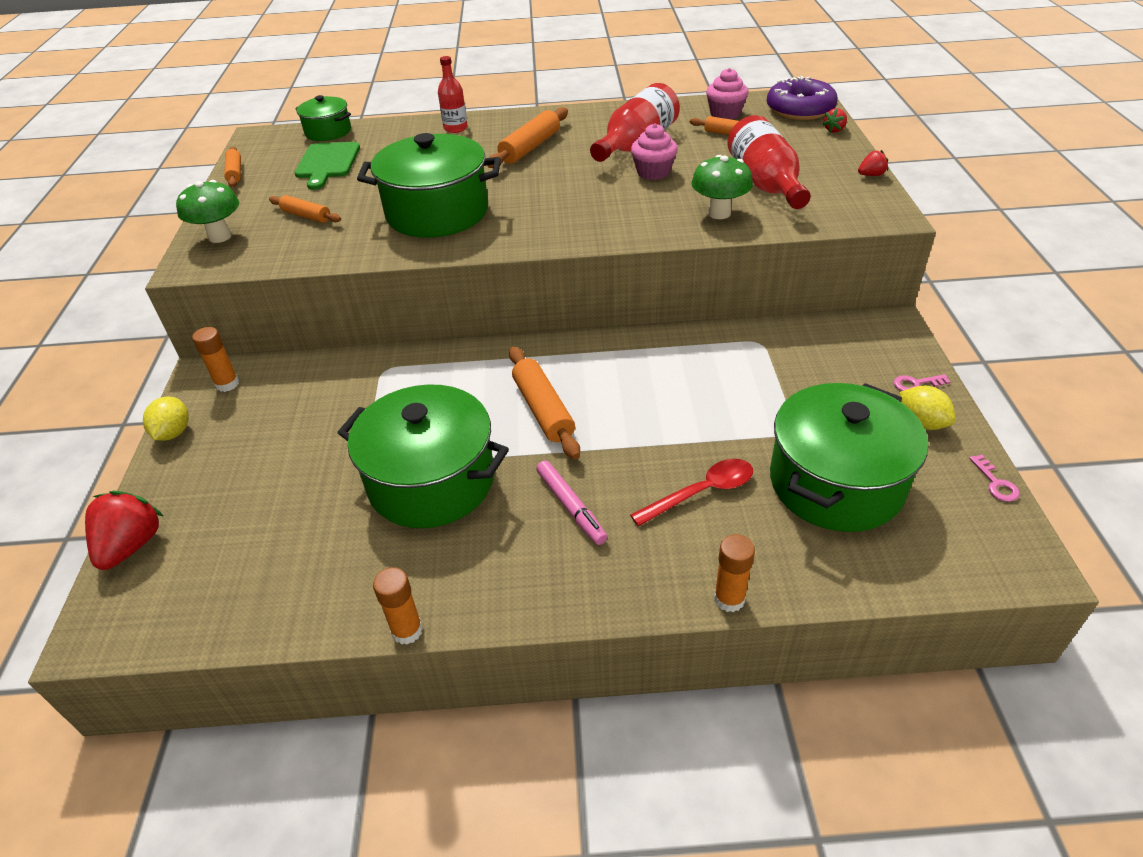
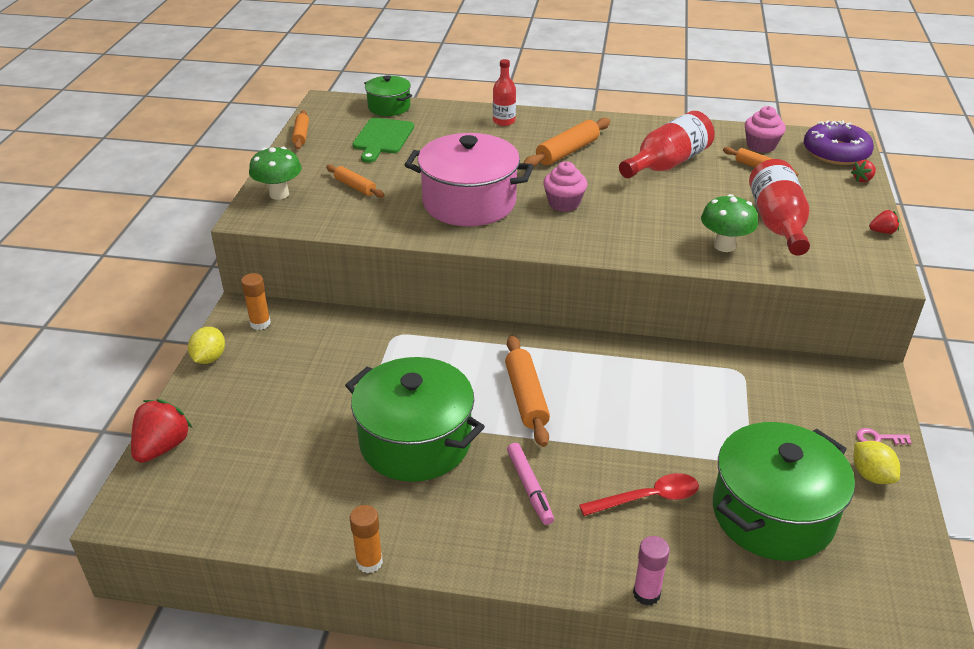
camera: 10 degrees right, 5 degrees down
green pot [357,133,501,238] -> pink pot [405,133,533,226]
pink cupcake [631,123,678,180] -> pink cupcake moved to [543,161,587,212]
orange glue stick [714,534,755,612] -> pink glue stick [633,536,670,605]
pink key [969,455,1020,502] -> none

